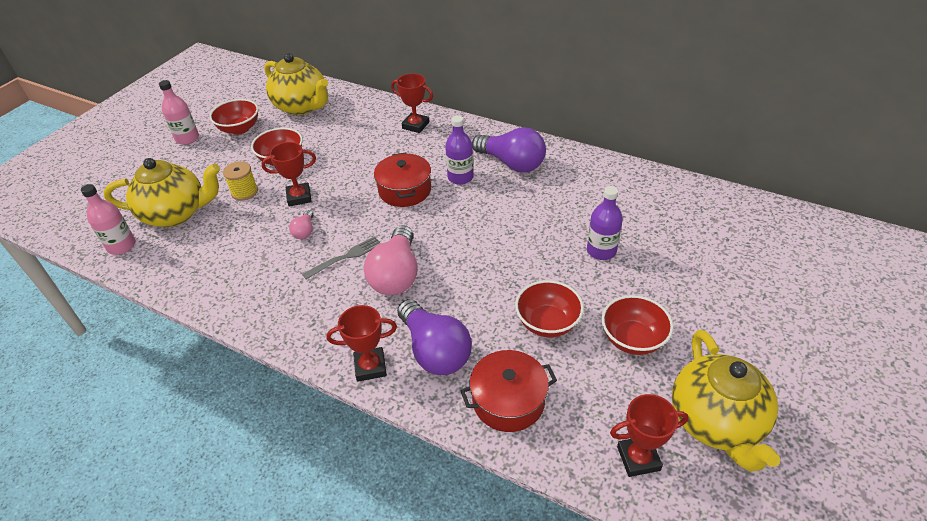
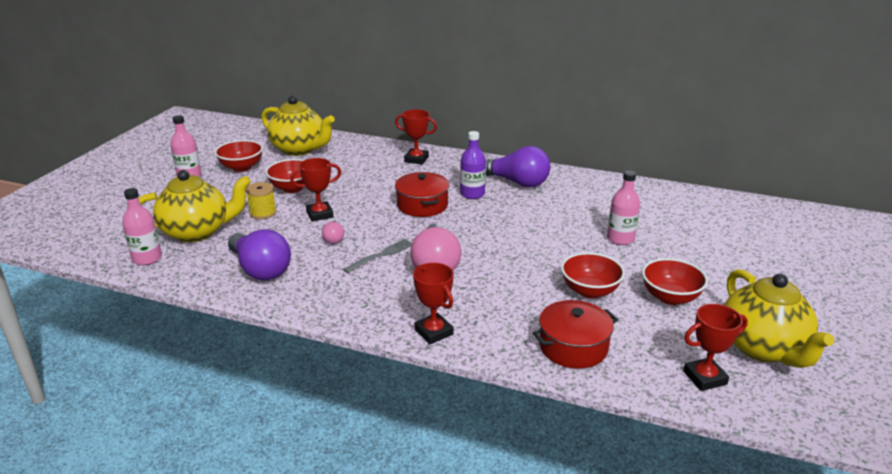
camera: 10 degrees left, 15 degrees down
red trophy [326,305,397,382] -> red trophy turned 75 degrees clockwise [413,263,454,344]
purple light bulb [397,299,472,375] -> purple light bulb moved to [228,229,291,281]
purple bottle [587,186,623,260] -> pink bottle [607,171,640,245]

